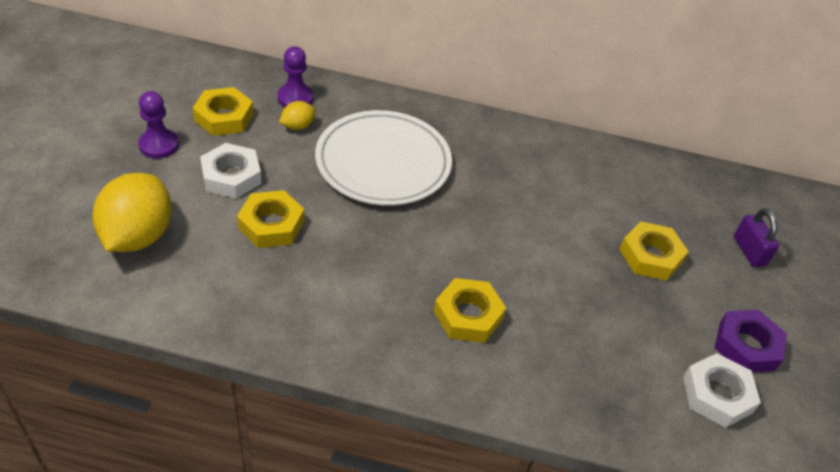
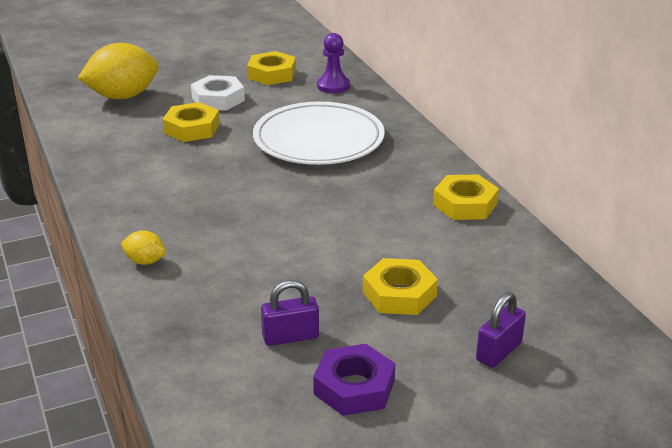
camera: 60 degrees right, 15 degrees down
purple pawn [138,91,179,159] -> none
yellow lemon [279,101,316,130] -> yellow lemon moved to [121,230,166,265]
yellow nut [434,278,506,343] -> yellow nut moved to [433,175,499,220]
white nut [683,353,761,428] -> none
none -> purple padlock [261,280,319,346]

